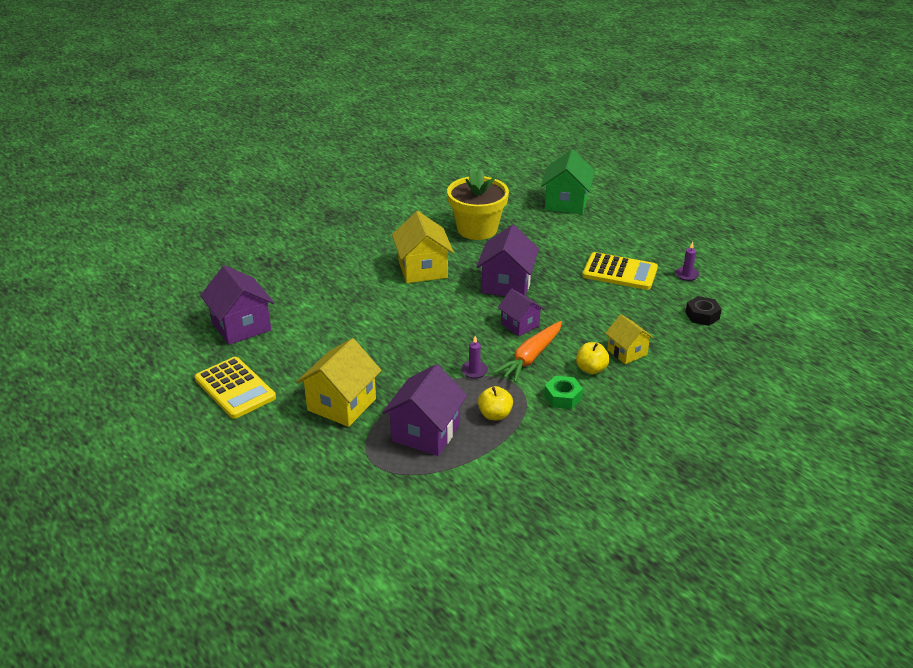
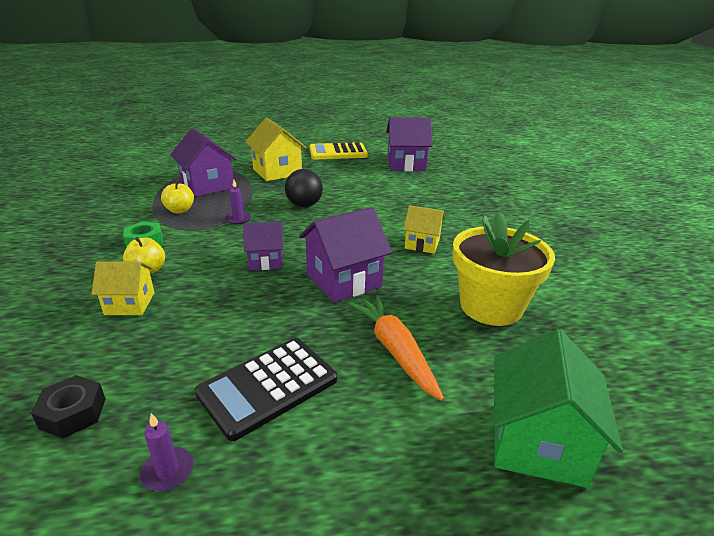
camera: 120 degrees right, 5 degrees down
yellow house [392,211,454,283] -> yellow house [403,205,445,254], size x0.61
purple house [476,225,539,296] -> purple house turned 75 degrees counterclockwise [299,207,392,303]
orange carrot [494,321,562,382] -> orange carrot moved to [348,295,444,401]
green house [541,149,595,214] -> green house turned 60 degrees clockwise [494,329,623,488]
yellow calculator [583,252,658,290] -> black calculator [195,338,337,441]
none -> black ball [285,169,323,207]

